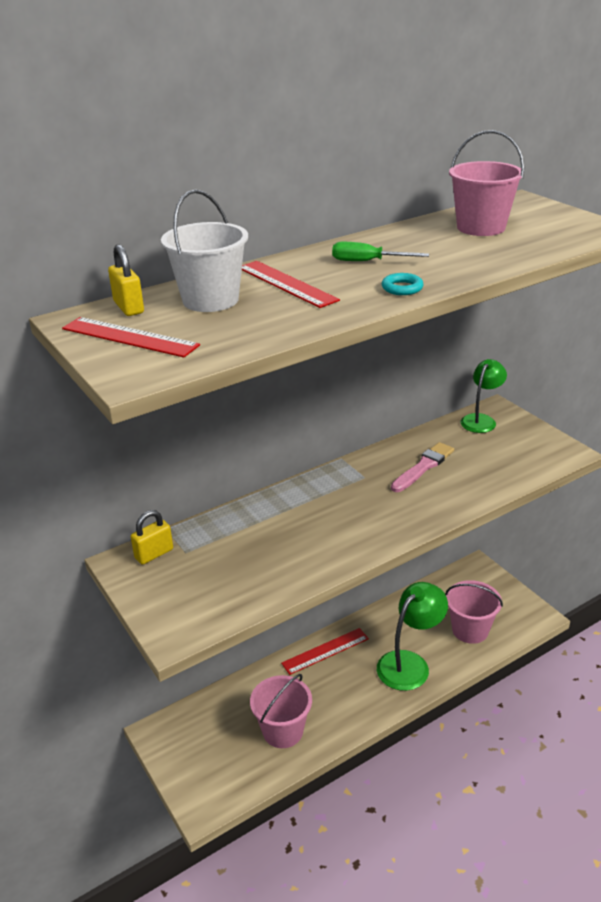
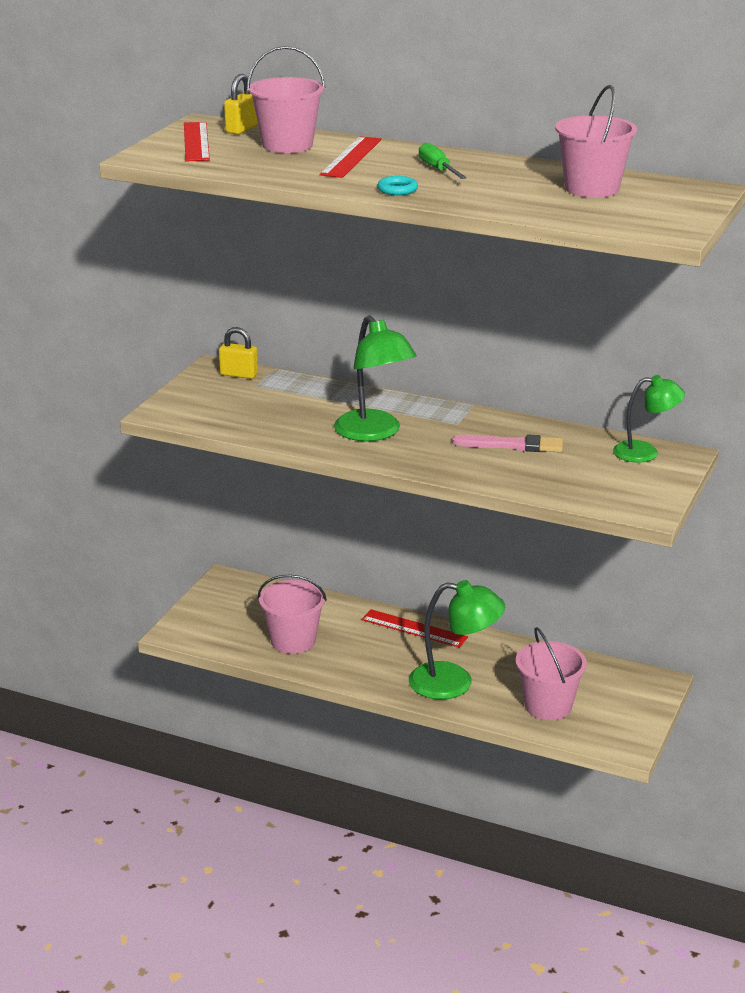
camera: 55 degrees right, 5 degrees down
white bucket [161,190,248,312] -> pink bucket [247,46,325,153]
none -> green lamp [334,315,417,442]

